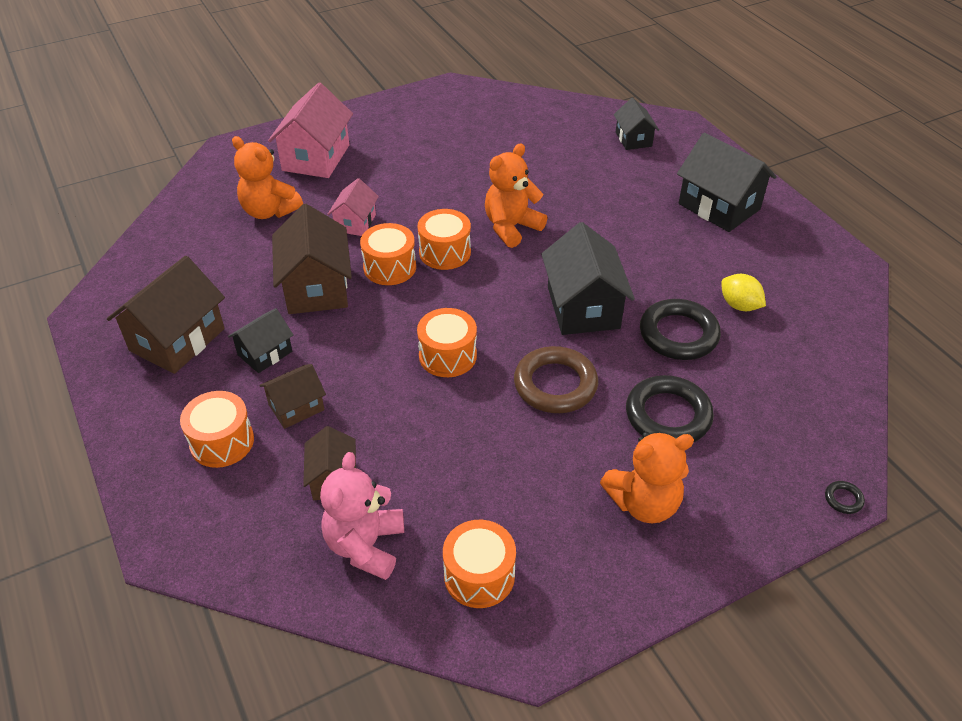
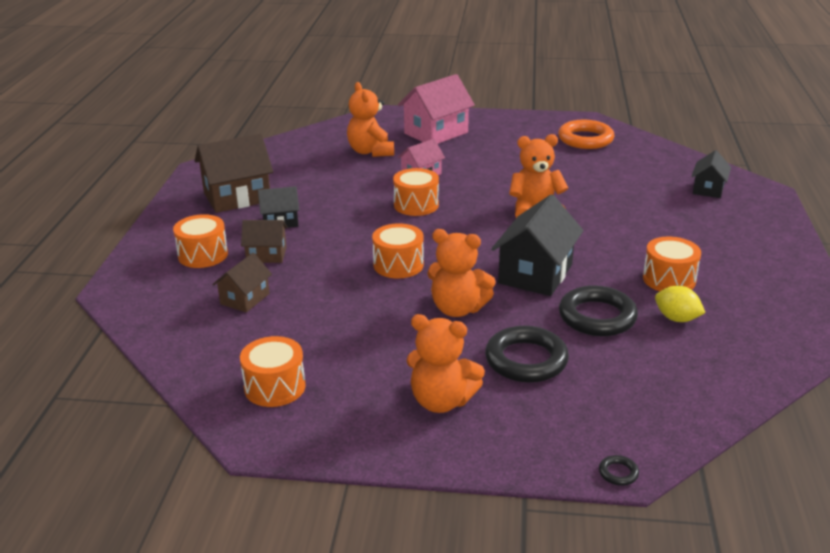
camera: 35 degrees right, 15 degrees down
brown house [272,204,352,314] -> none
pink teddy bear [320,452,404,580] -> none
orange drum [417,209,471,270] -> orange drum moved to [643,237,701,291]
brown ring [514,346,598,413] -> orange teddy bear [427,229,496,317]
black house [677,133,777,232] -> none
yellow lemon [721,274,766,311] -> yellow lemon turned 45 degrees counterclockwise [655,286,706,322]
none -> orange ring [558,120,614,149]

